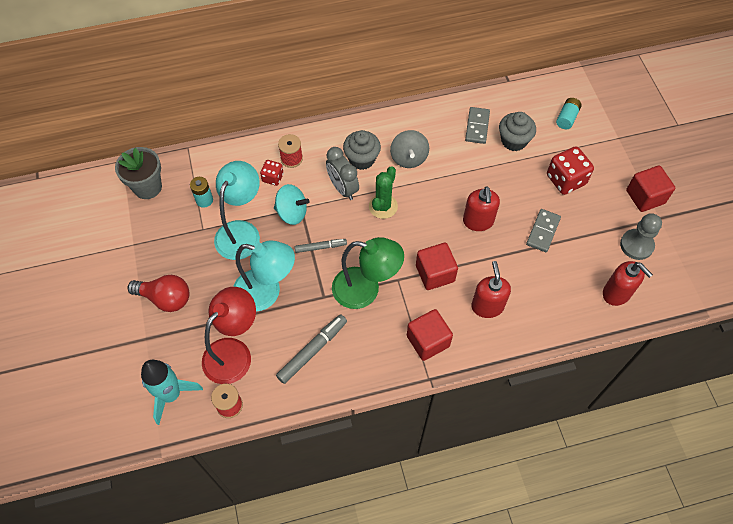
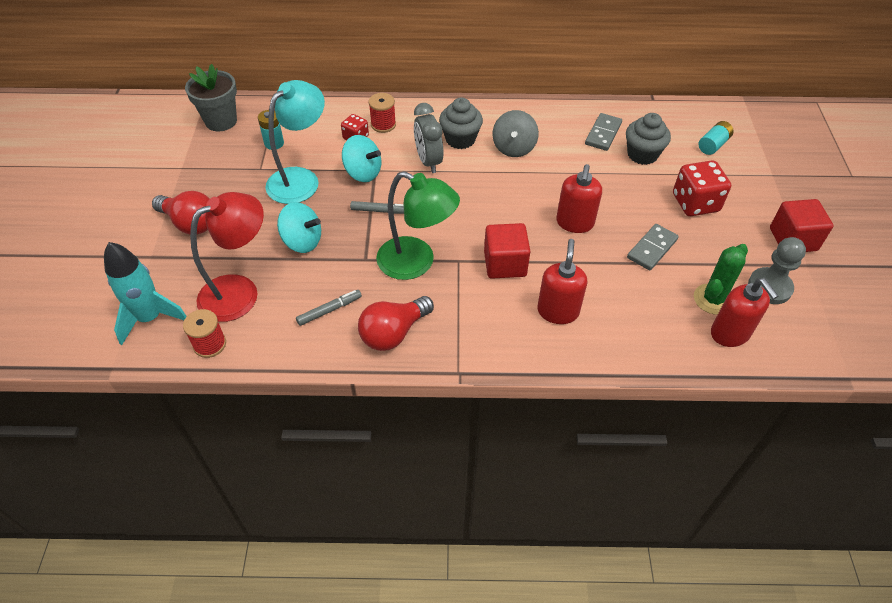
camera: 15 degrees right, 10 degrees down
turquoise lamp [233,240,295,311] -> turquoise spinning top [277,202,321,253]
grey marker [276,314,347,384] -> grey marker [296,290,362,326], size x0.62
green cactus [369,166,398,219] -> green cactus moved to [694,244,748,315]
red cube [407,309,453,361] -> none
none -> red light bulb [358,296,434,351]

